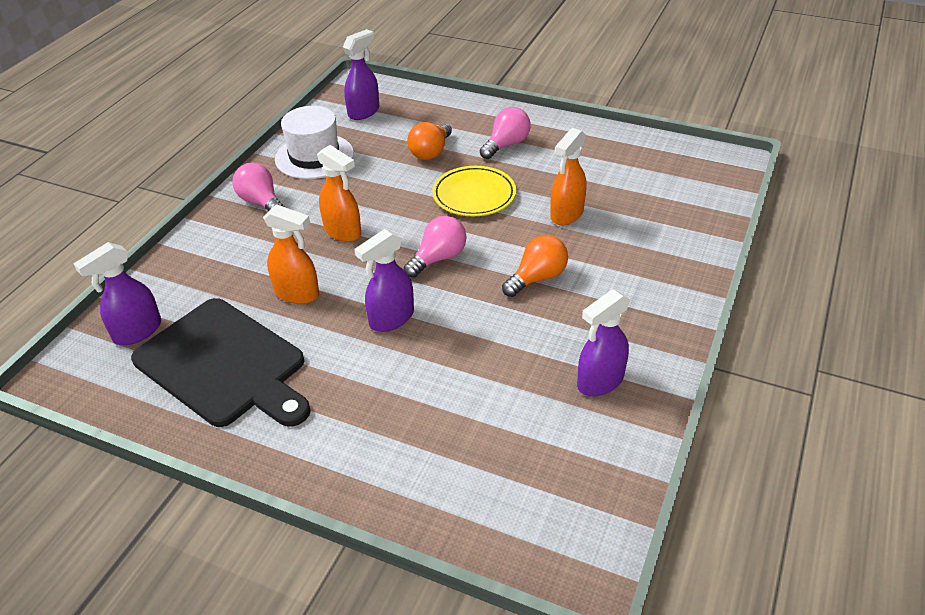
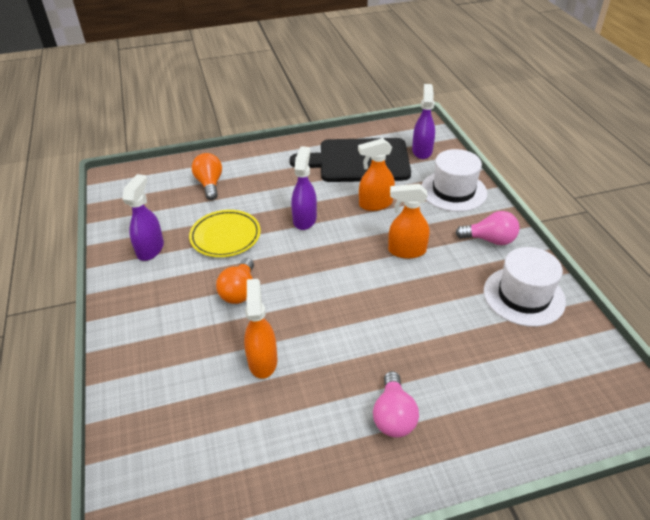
camera: 140 degrees right, 0 degrees up
purple spray bottle [343,29,379,120] -> none
pink light bulb [404,216,467,278] -> none
orange light bulb [407,122,452,160] -> orange light bulb moved to [192,153,222,200]
yellow plate [432,166,516,216] -> yellow plate moved to [189,210,261,257]
none -> white hat [421,149,487,212]

